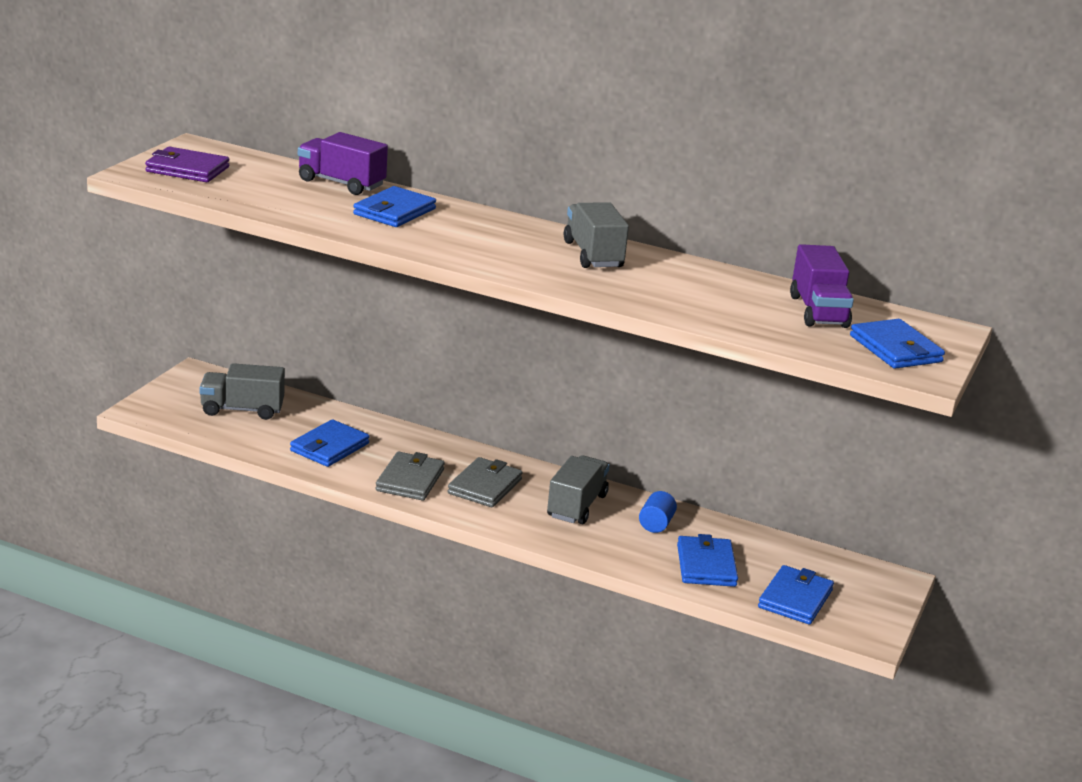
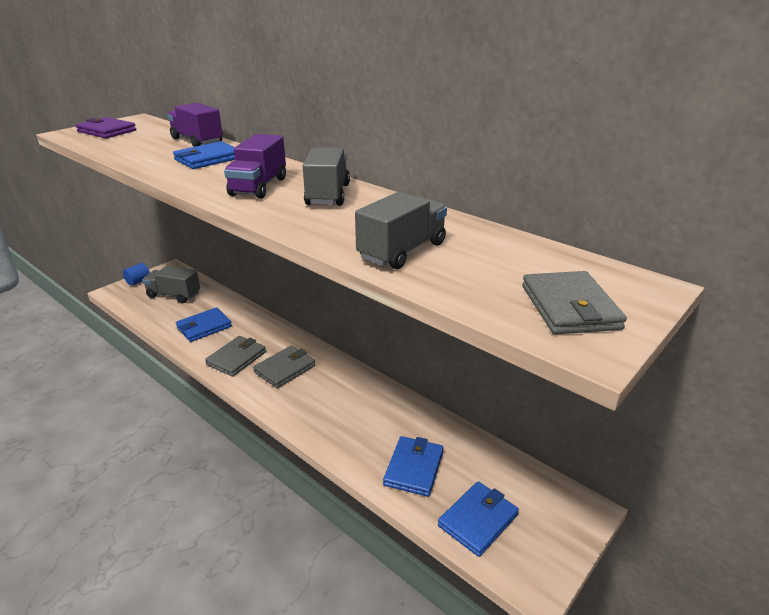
camera: 20 degrees right, 5 degrees up
grey truck [547,455,610,525] -> grey truck moved to [355,192,447,269]
blue cylinder [639,491,677,533] -> blue cylinder moved to [123,263,150,286]
purple truck [790,244,854,328] -> purple truck moved to [224,134,286,199]
blue wallet [850,319,945,369] -> grey wallet [522,271,627,334]

